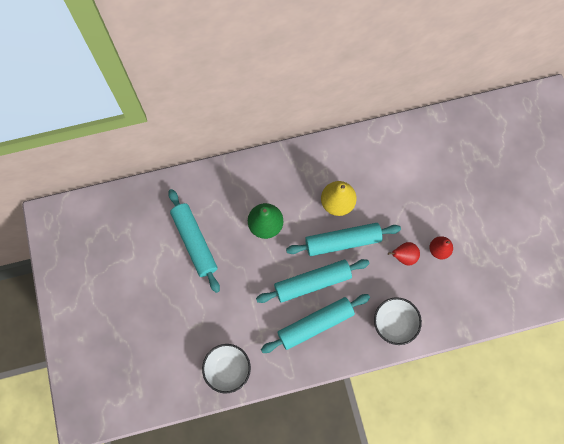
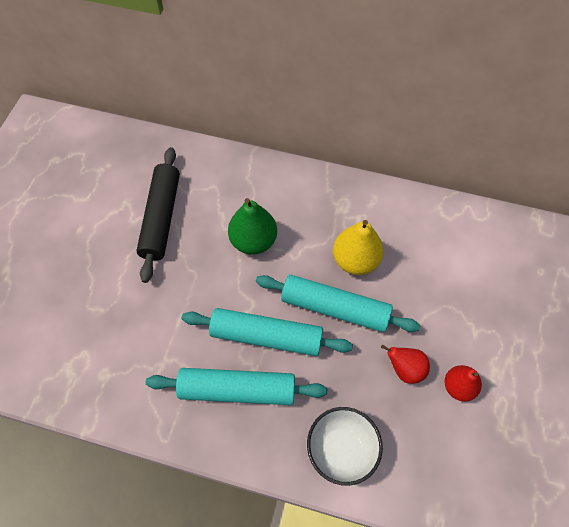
camera: 30 degrees right, 10 degrees down
turquoise rolling pin [168,189,220,293] -> black rolling pin [136,147,180,283]
white bowl [202,344,251,394] -> none

